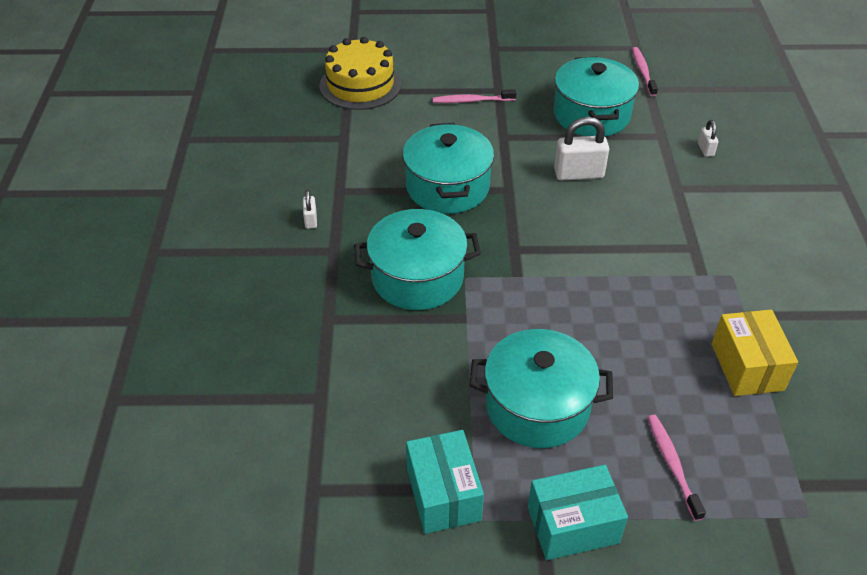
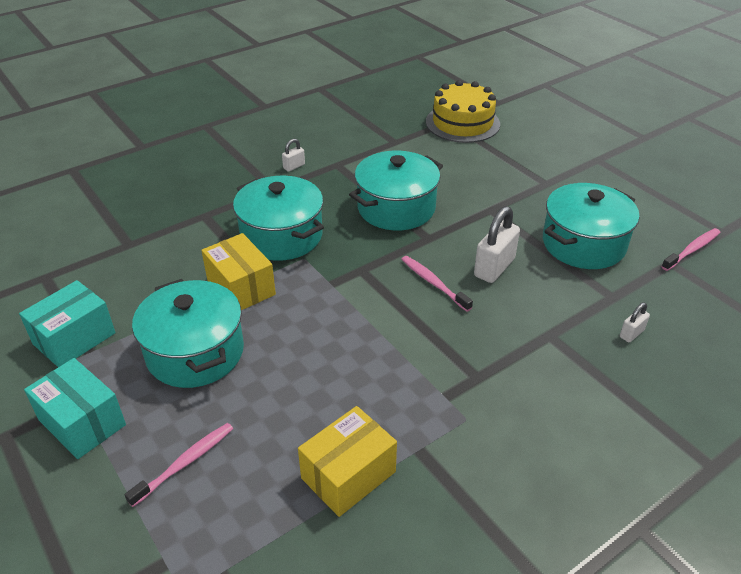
camera: 55 degrees right, 5 degrees down
pink toothbrush [432,89,517,103] -> pink toothbrush moved to [401,256,473,312]
white padlock [554,117,609,181] -> white padlock turned 75 degrees clockwise [474,206,520,283]
none -> yellow box [201,233,276,310]

